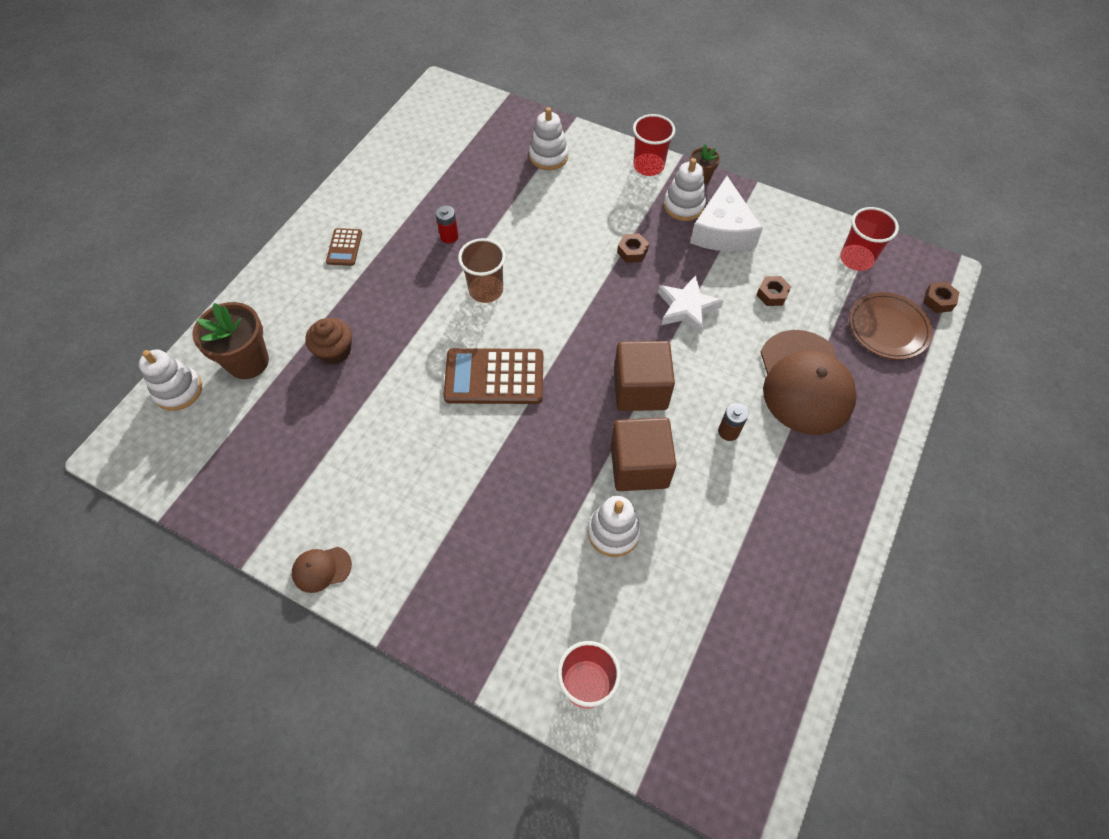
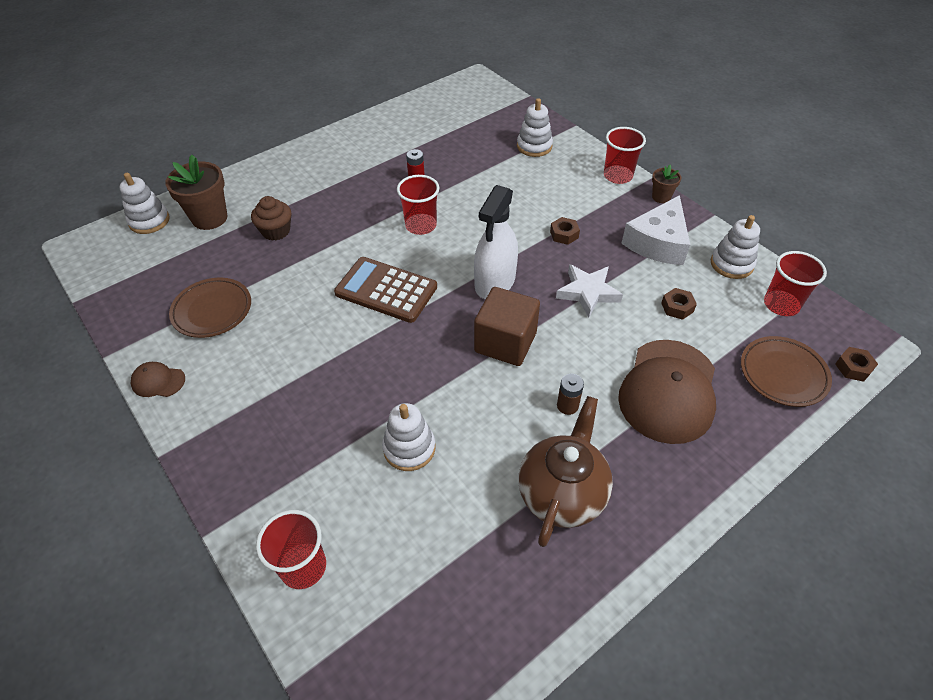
camera: 25 degrees right, 10 degrees down
brown calculator [326,228,362,266] -> none
brown cup [458,238,506,303] -> red cup [397,175,439,235]
brown cube [611,417,676,491] -> none
white stacking toy [664,158,706,221] -> white stacking toy moved to [711,215,760,279]
none -> brown plate [169,278,251,338]
none -> white spray bottle [474,185,518,299]
none -> brown teapot [518,396,613,547]

